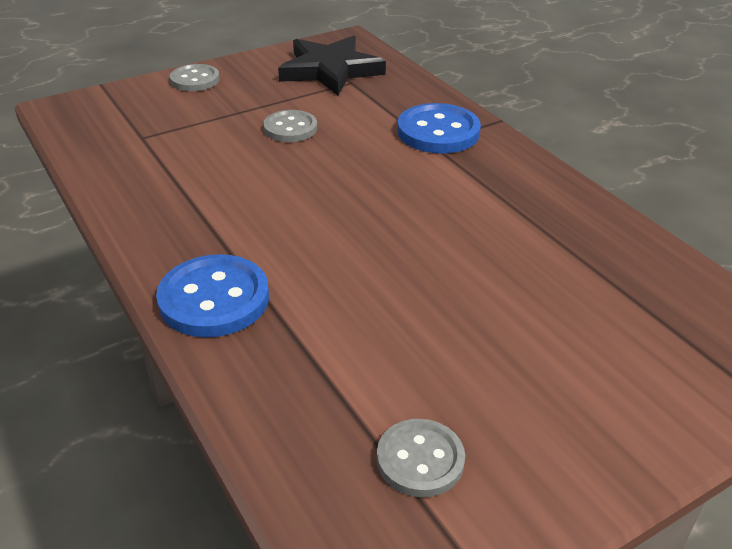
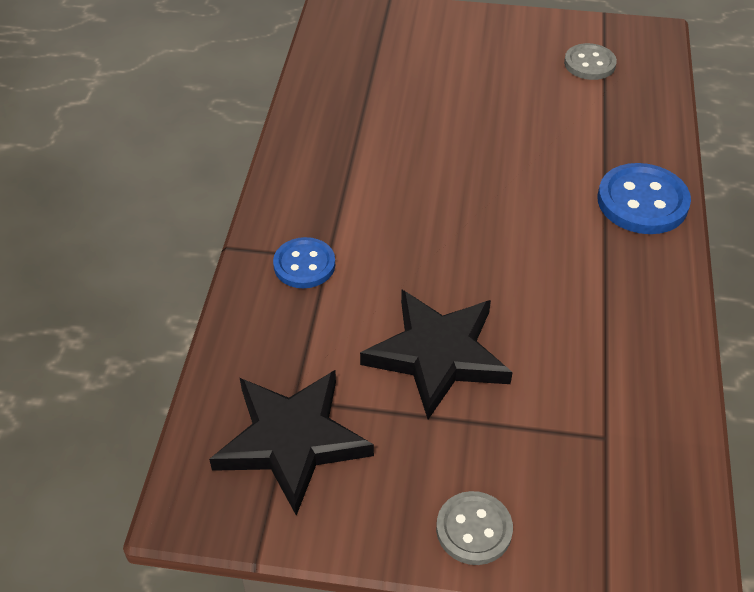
camera: 140 degrees left, 10 degrees up
grey button [263,110,317,142] -> black star [360,290,513,419]
blue button [397,103,481,154] -> blue button [273,237,335,288], size x0.65

